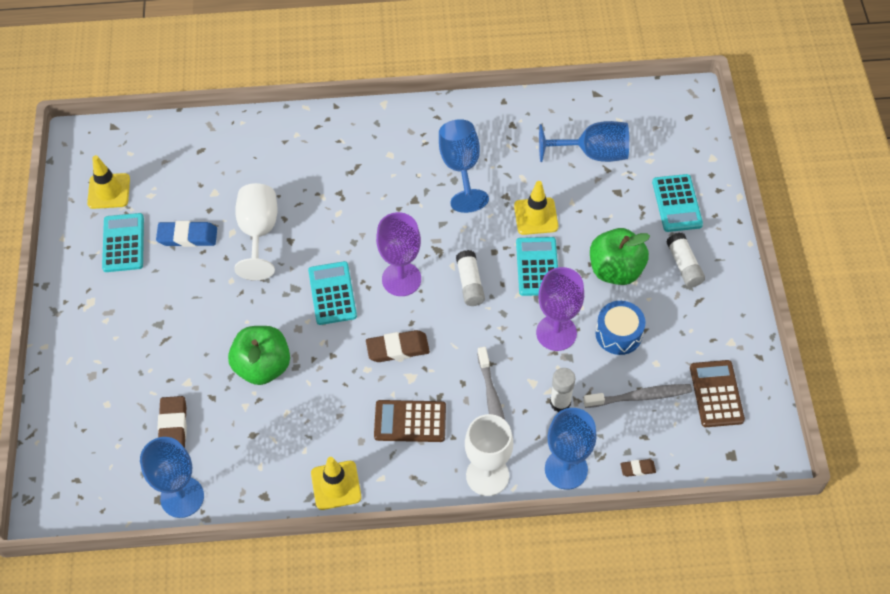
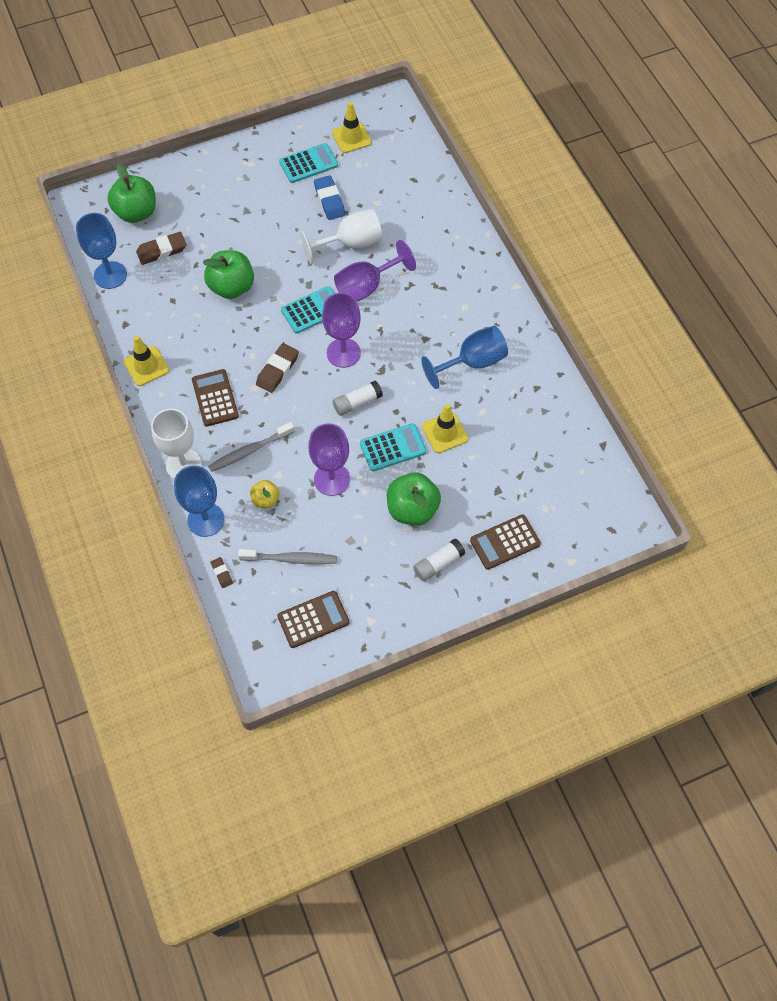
camera: 70 degrees right, 5 degrees up
brown eraser [366,330,430,362] -> brown eraser turned 60 degrees clockwise [256,343,299,393]
blue goblet [539,121,629,162] -> none
white glue stick [550,368,575,412] -> yellow apple [250,480,279,508]
grey toothbrush [583,384,692,408] -> grey toothbrush turned 60 degrees counterclockwise [238,549,337,565]
blue drum [596,301,645,355] -> none
turquoise calculator [652,174,703,232] -> brown calculator [470,514,541,570]
none -> green apple [107,164,156,223]
none -> purple goblet [334,240,416,301]

